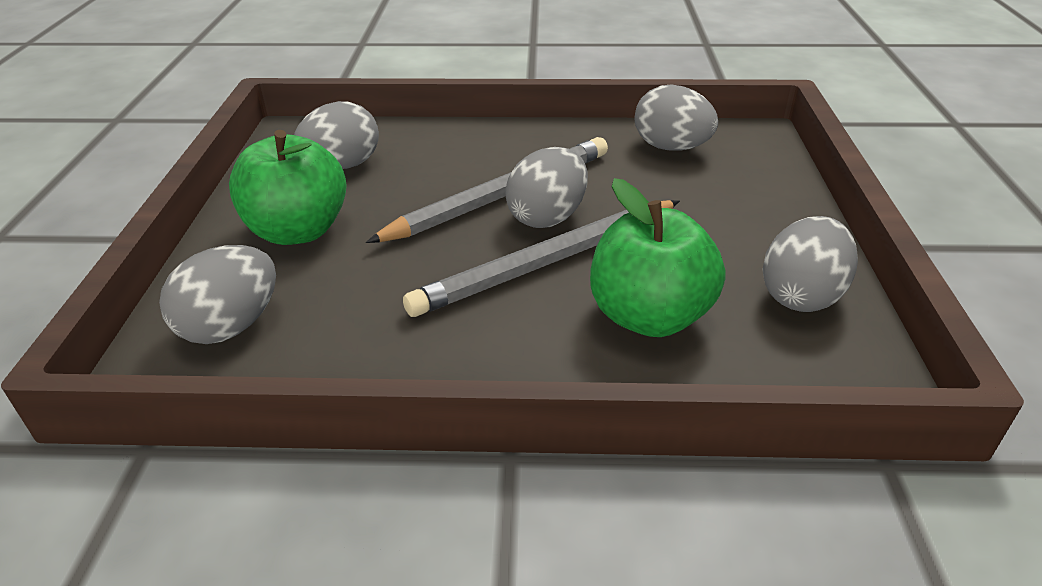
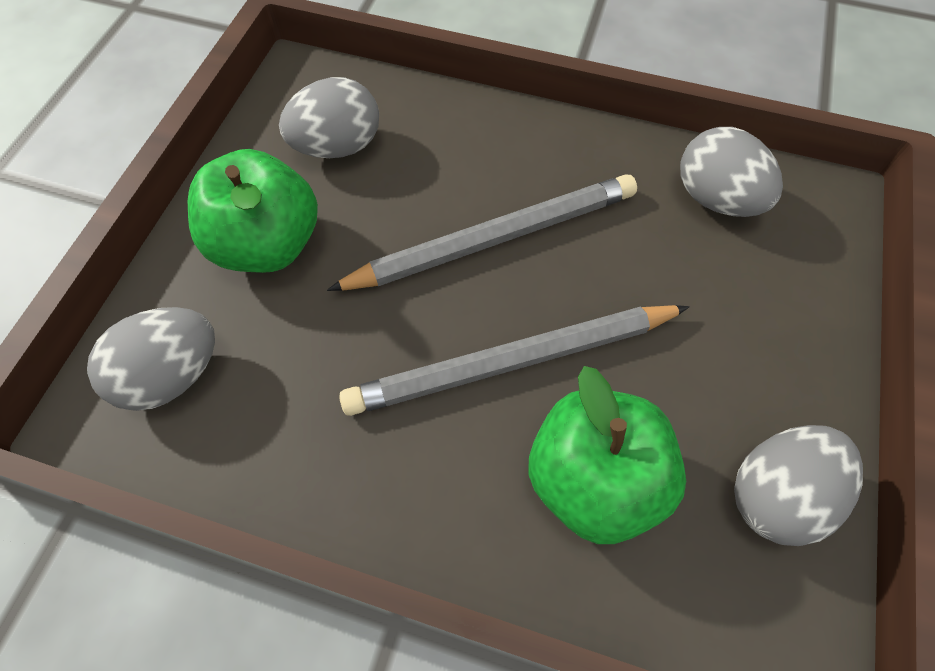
camera: 15 degrees right, 25 degrees up
grey egg [505,147,588,228] -> none

